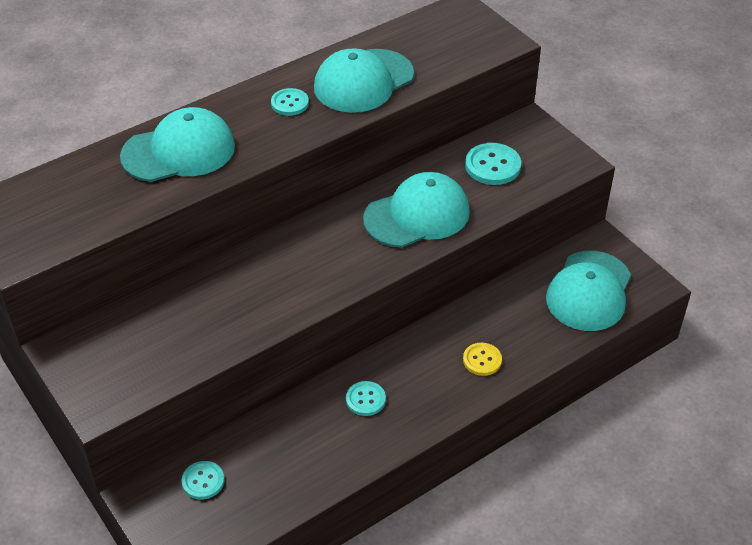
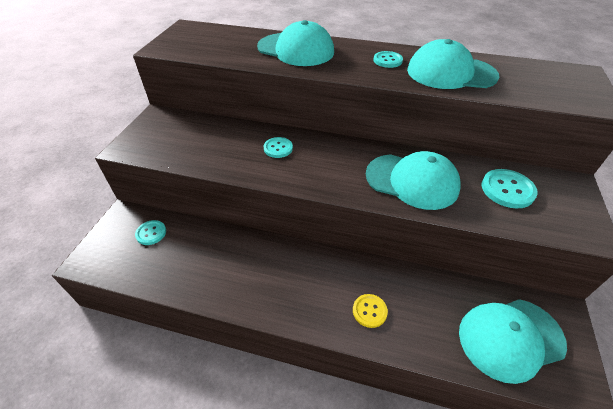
camera: 50 degrees right, 0 degrees up
turquoise button [346,381,386,416] -> turquoise button moved to [263,137,293,158]

